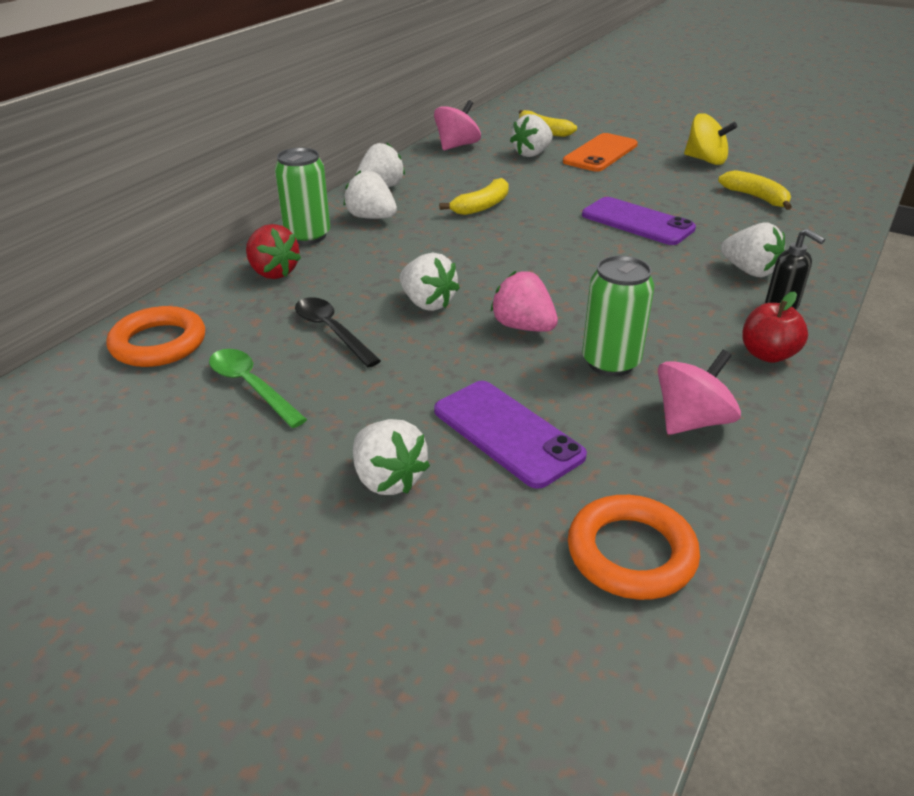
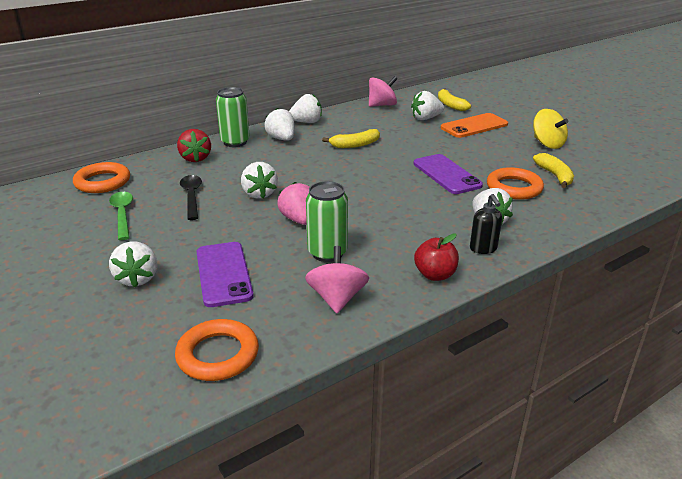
camera: 25 degrees right, 5 degrees down
pink spinning top [658,350,741,435] -> pink spinning top turned 75 degrees counterclockwise [305,246,369,313]
none -> orange ring [487,167,544,200]

